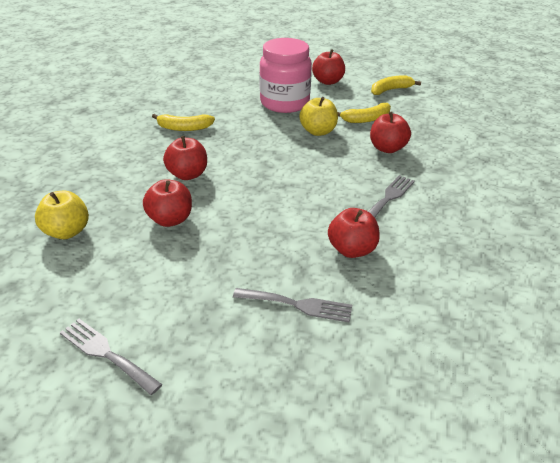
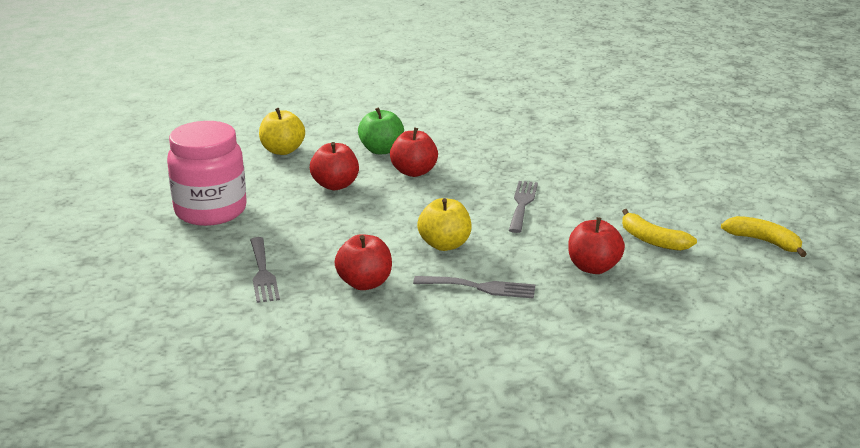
camera: 65 degrees right, 10 degrees down
grey fork [60,319,162,395] -> grey fork moved to [509,181,538,233]
yellow banana [152,114,215,131] -> none
pink jar [259,38,312,113] -> pink jar moved to [167,121,247,226]
yellow apple [299,97,338,136] -> yellow apple moved to [417,198,472,251]
red apple [312,49,345,85] -> none
none -> green apple [358,107,404,154]

